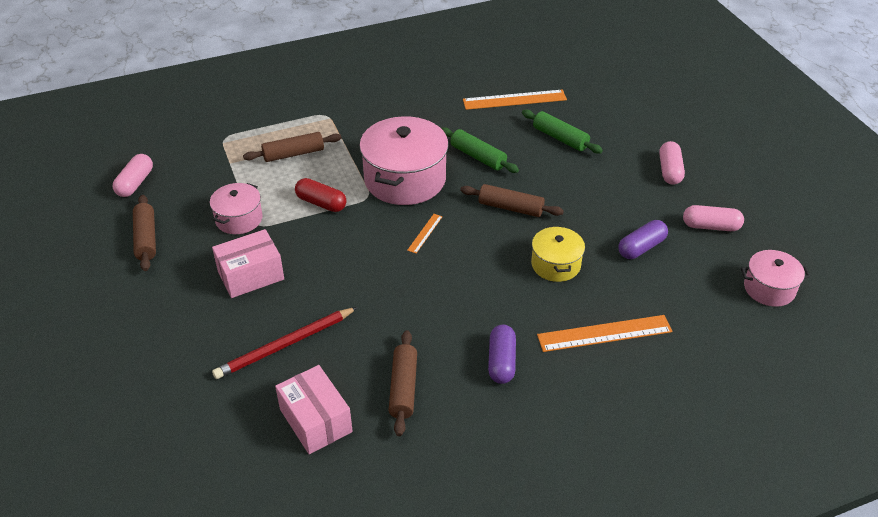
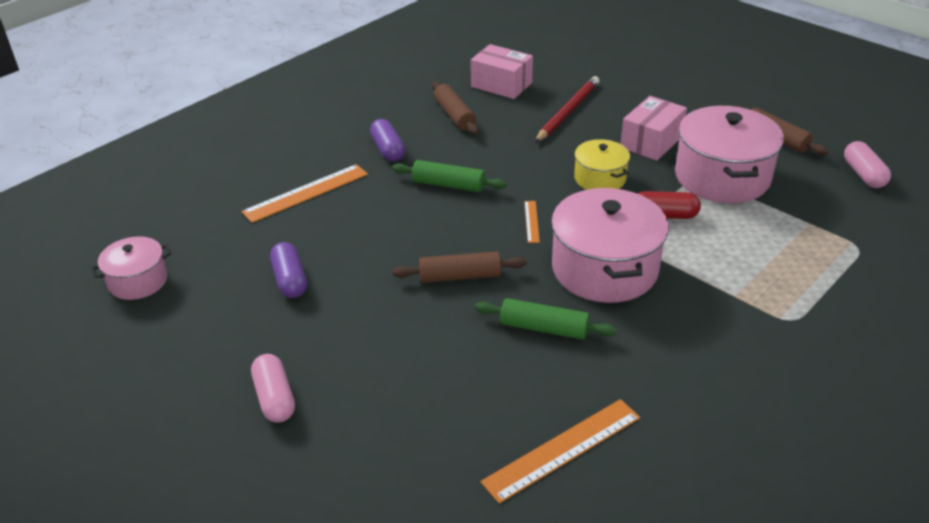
camera: 155 degrees right, 5 degrees down
pink pot [210,183,263,234] -> pink pot [675,106,784,203], size x1.82
brown rolling pin [243,132,342,162] -> none
green rolling pin [522,110,603,154] -> green rolling pin moved to [392,160,507,192]
yellow pot [531,226,585,282] -> yellow pot moved to [574,139,630,190]
purple capsule [618,220,668,259] -> purple capsule turned 45 degrees counterclockwise [270,242,307,298]
pink capsule [683,205,744,231] -> none

